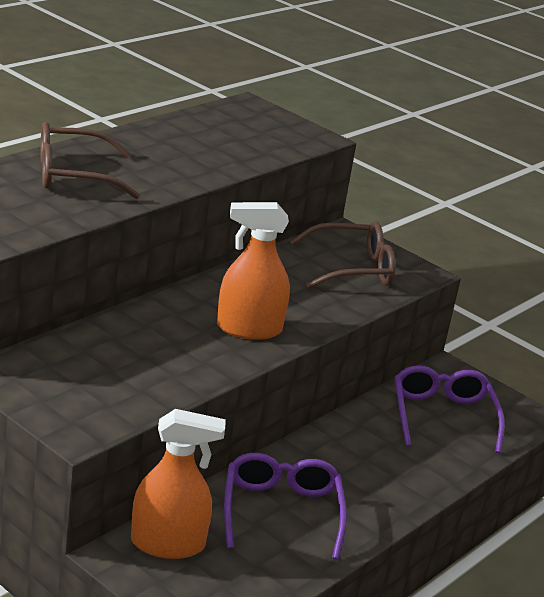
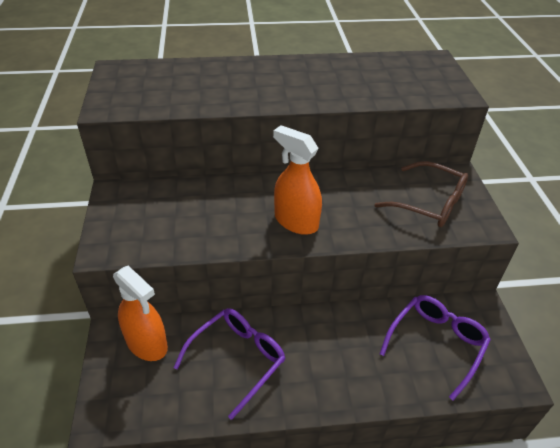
camera: 45 degrees right, 15 degrees up
brown glasses [40,122,140,199] -> none

